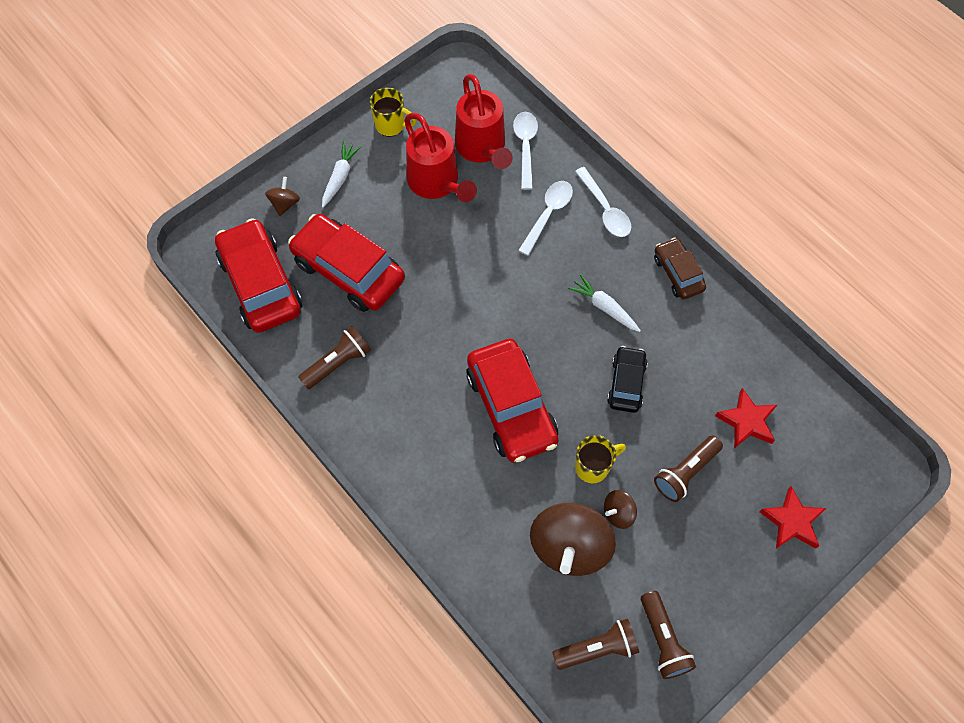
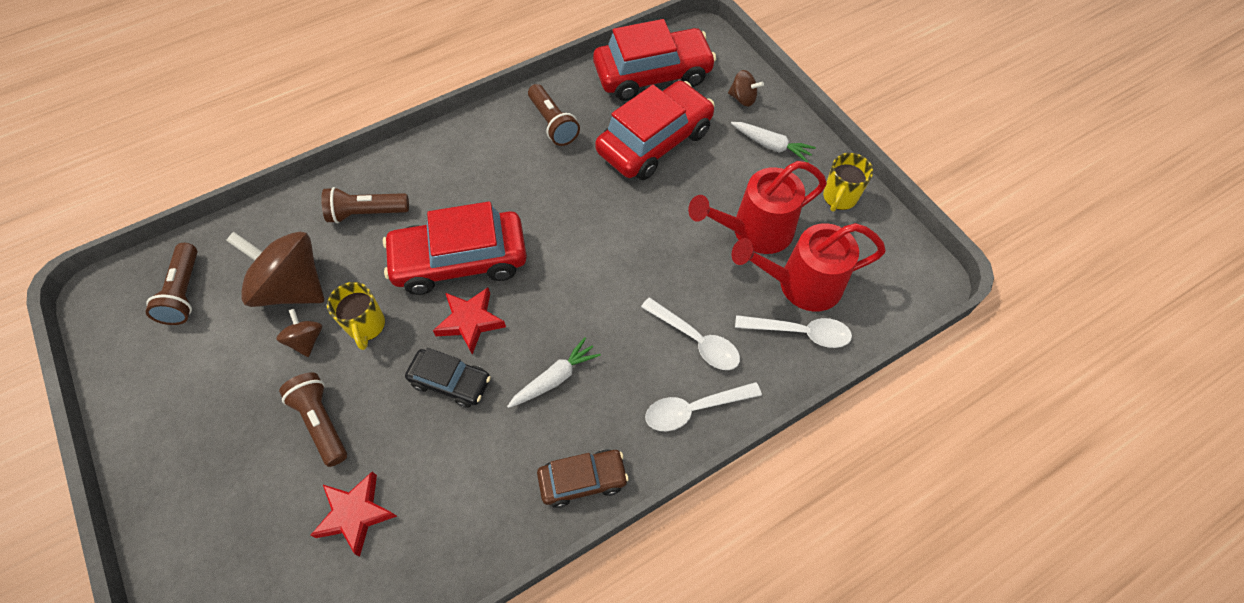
camera: 100 degrees right, 5 degrees down
brown flashlight [641,591,696,679] -> brown flashlight moved to [321,187,409,223]
red star [759,486,826,549] -> red star moved to [433,287,506,355]

